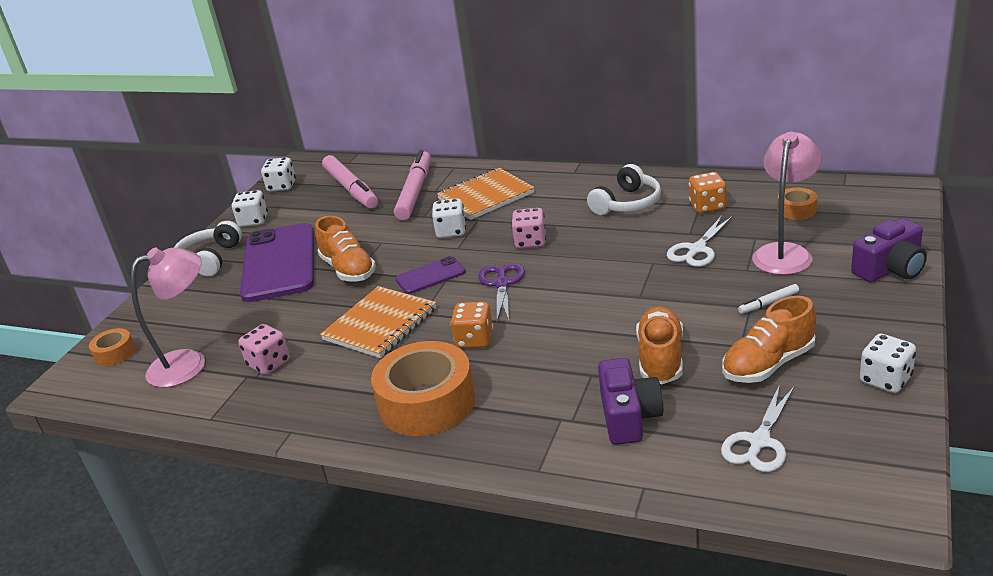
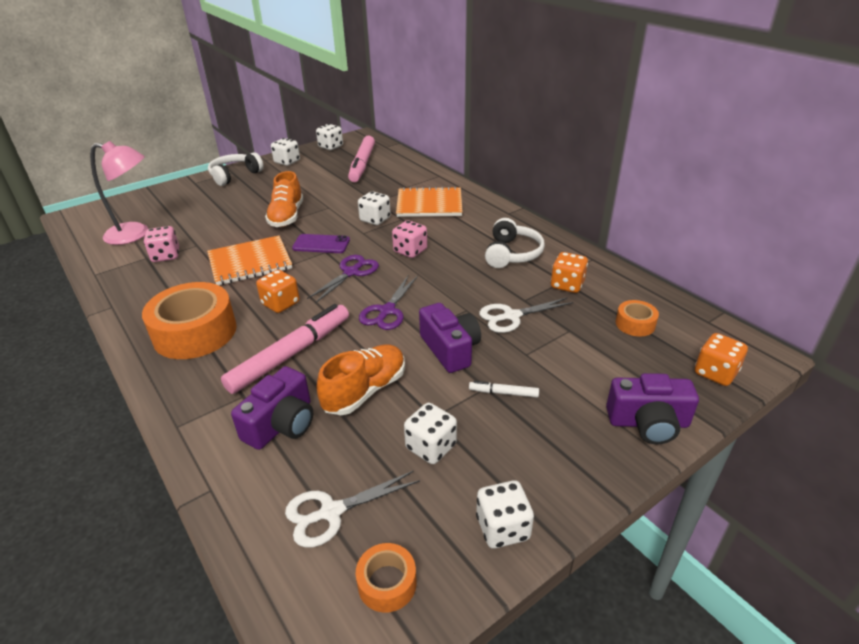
camera: 30 degrees right, 5 degrees up
orange tape [89,328,135,366] -> orange tape moved to [356,543,417,613]
purple phone [240,223,314,302] -> none
pink marker [394,150,431,220] -> pink marker moved to [221,304,349,394]
white headphones [587,164,661,215] -> white headphones turned 60 degrees counterclockwise [485,218,545,268]
orange shoe [722,296,816,383] -> white dice [404,403,457,464]
pink lamp [752,132,822,275] -> none
none -> purple scissors [359,275,418,330]
none -> purple camera [419,303,481,373]
none -> orange dice [695,333,748,386]

